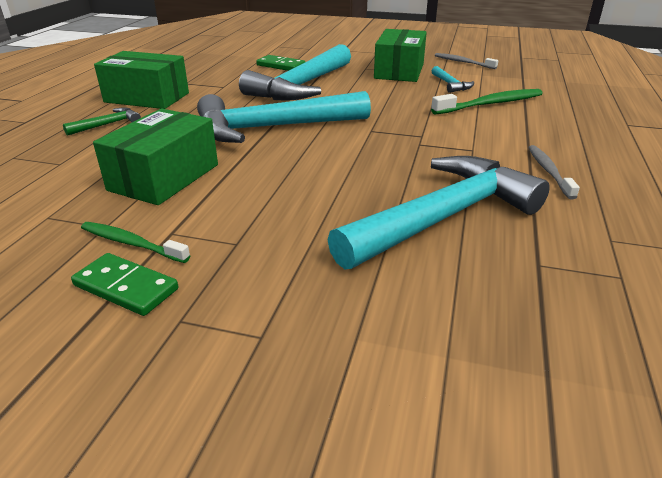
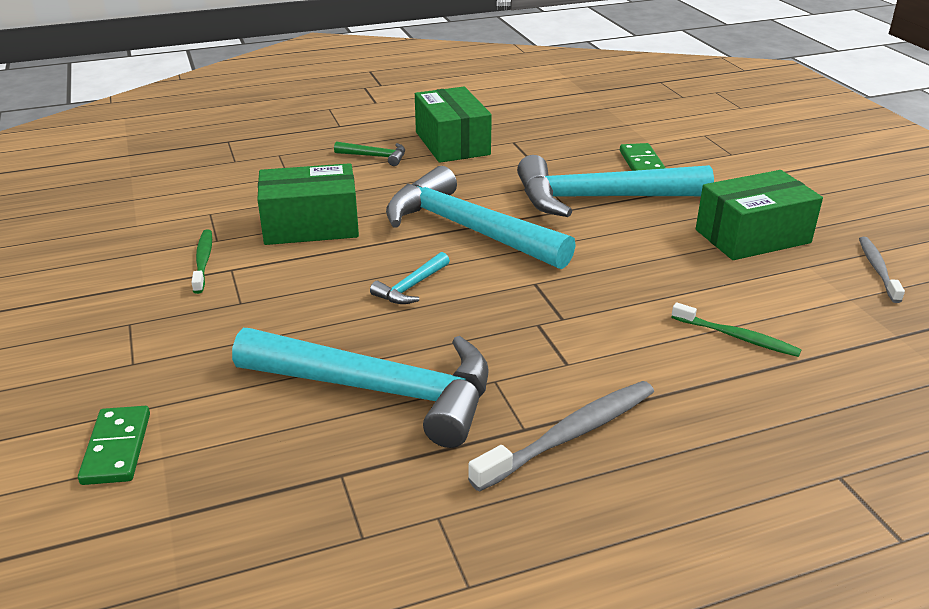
camera: 55 degrees right, 0 degrees up
green domino [71,253,178,316] -> green domino moved to [78,406,150,485]
green toothbrush [431,89,543,115] -> green toothbrush [672,302,802,357], size x0.64
turquoise hammer [432,66,474,93] -> turquoise hammer moved to [370,252,450,304]
grey toothbrush [528,145,580,199] -> grey toothbrush [468,381,654,492], size x1.56

